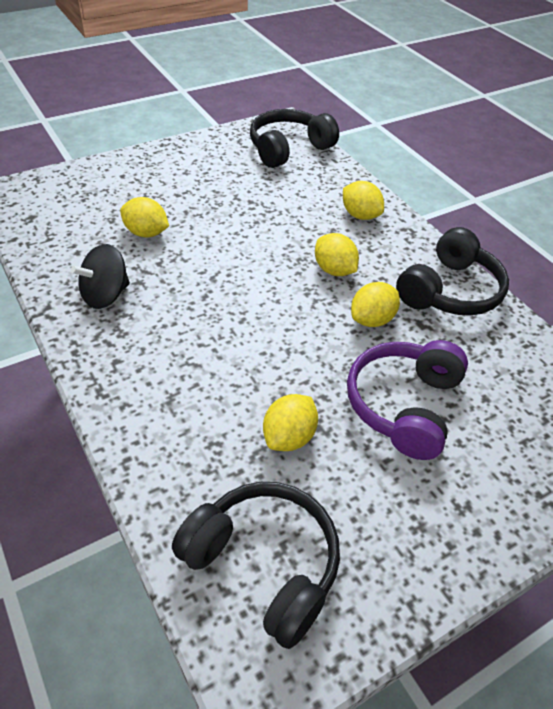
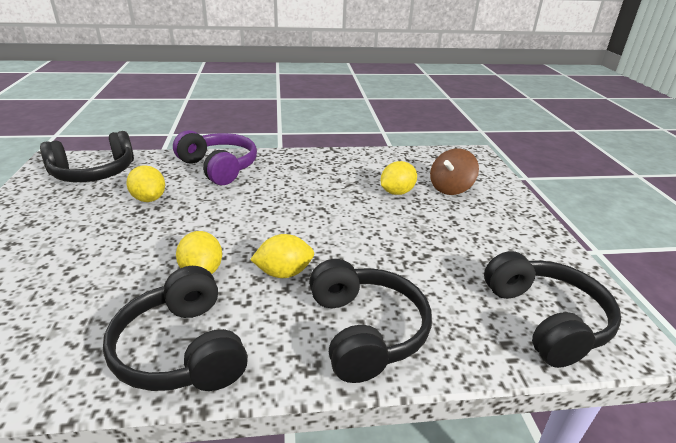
camera: 115 degrees right, 15 degrees down
black spinning top [71,244,130,309] -> none
yellow lemon [343,181,384,220] -> black headphones [309,259,432,383]
purple headphones [347,340,468,460] -> purple headphones moved to [173,130,257,185]
none -> brown spinning top [430,149,479,195]

